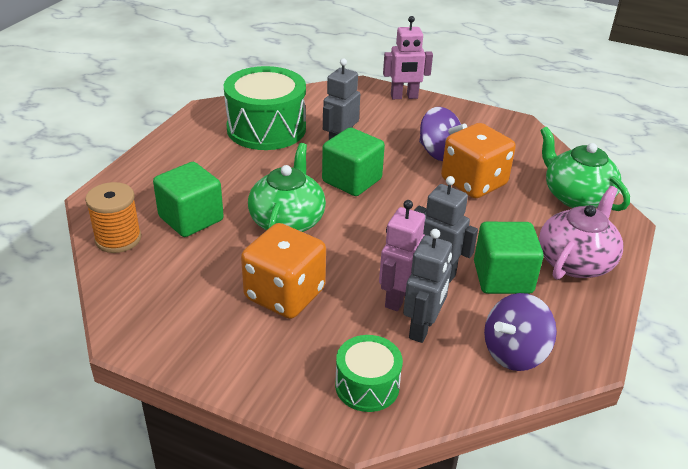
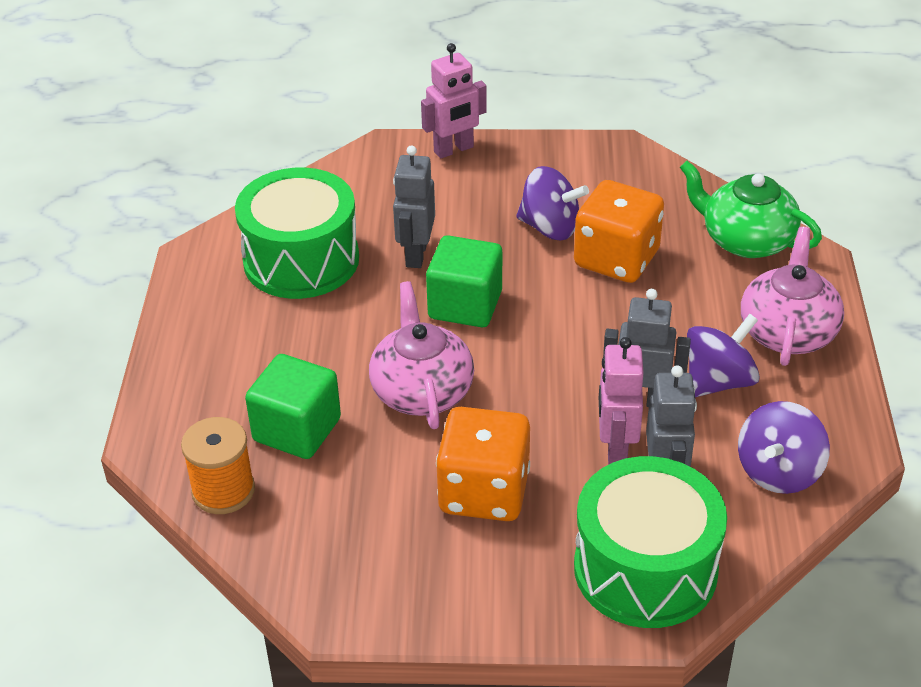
camera: 20 degrees left, 5 degrees up
green teapot [248,143,326,232] -> pink teapot [369,281,474,429]
green drum [335,335,403,412] -> green drum [574,456,727,628], size x1.84
green cube [474,222,544,294] -> purple spinning top [687,314,760,397]

